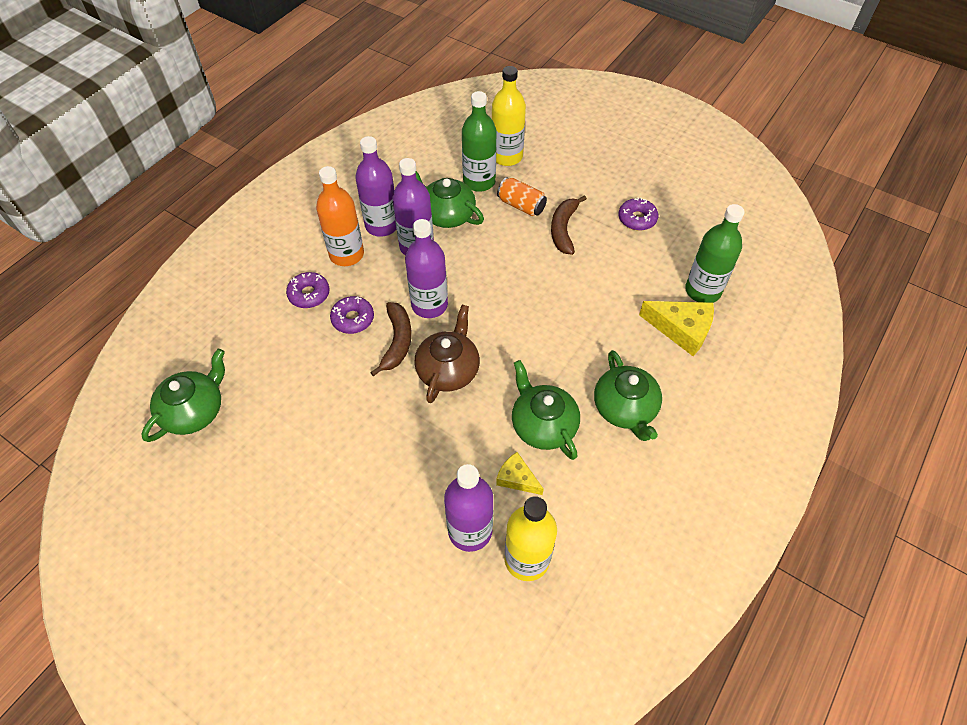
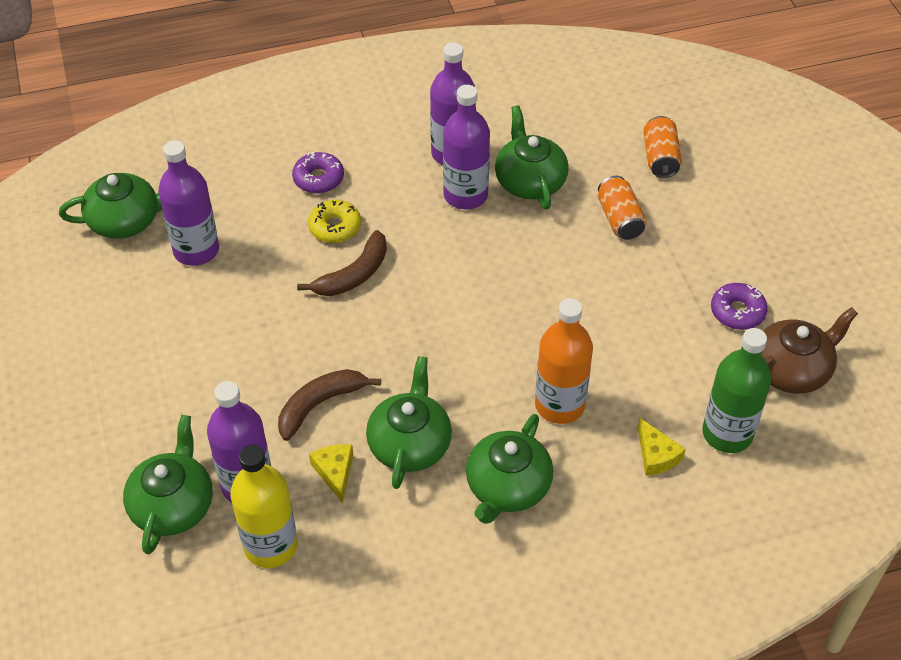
camera: 40 degrees right, 5 degrees down
orange bottle [316,166,364,266] -> orange bottle moved to [535,298,593,424]
purple donut [330,296,374,334] -> yellow donut [308,200,361,243]
purple bottle [405,219,448,318] -> purple bottle moved to [158,140,219,266]
brown teapot [414,305,480,403] -> brown teapot moved to [761,307,858,393]
green bottle [462,91,496,192] -> none
yellow bottle [492,66,526,166] -> orange can [643,116,682,178]
brown banana [551,195,587,255] -> brown banana moved to [278,369,381,441]
yellow cheese [639,301,714,356] -> yellow cheese [638,418,686,476], size x0.60
none -> green teapot [123,415,213,554]

